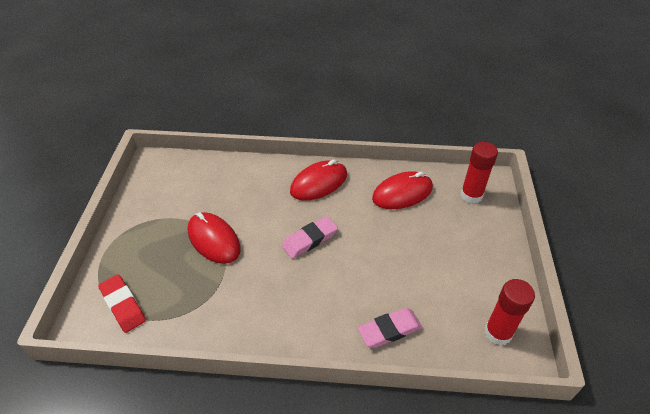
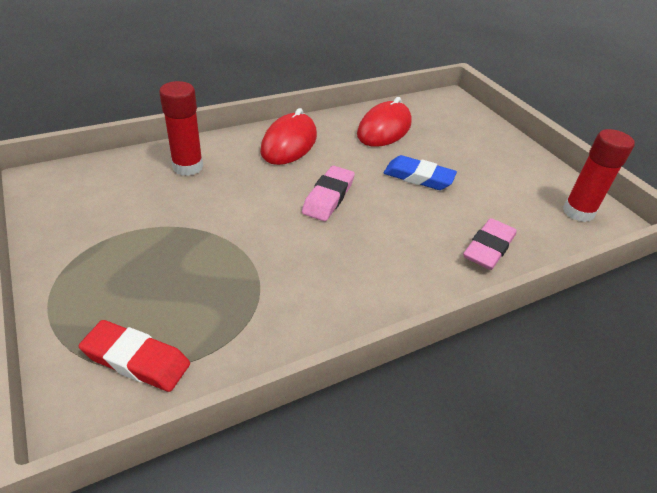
camera: 35 degrees left, 5 degrees down
red mouse [188,212,241,264] -> none
red glue stick [461,142,498,204] -> red glue stick moved to [159,81,203,176]
none -> blue eraser [384,155,457,190]

